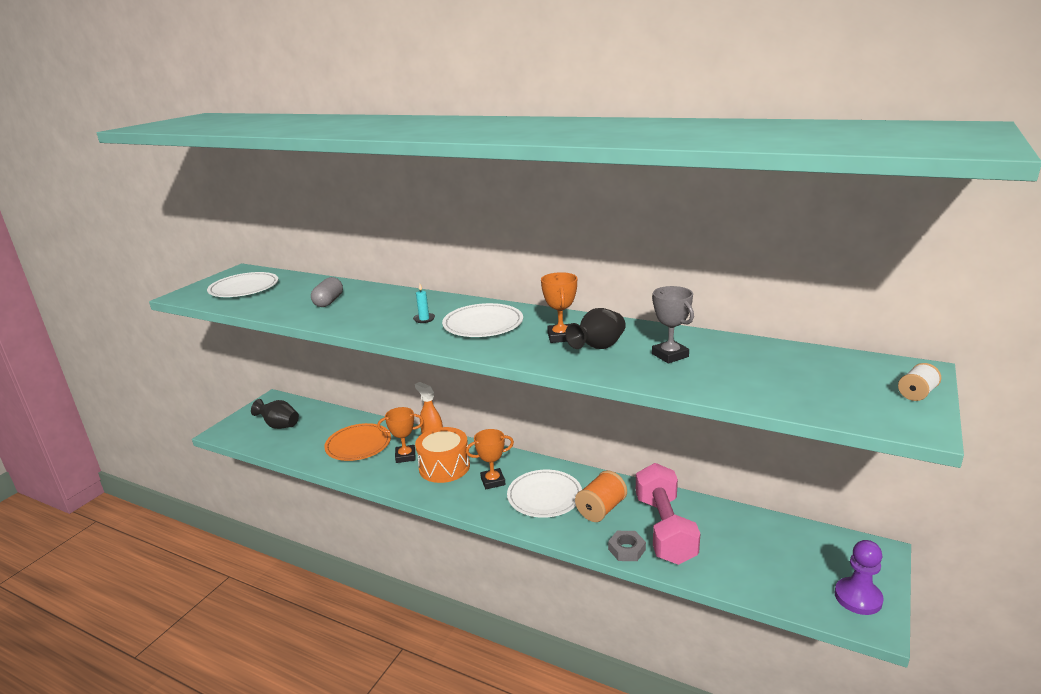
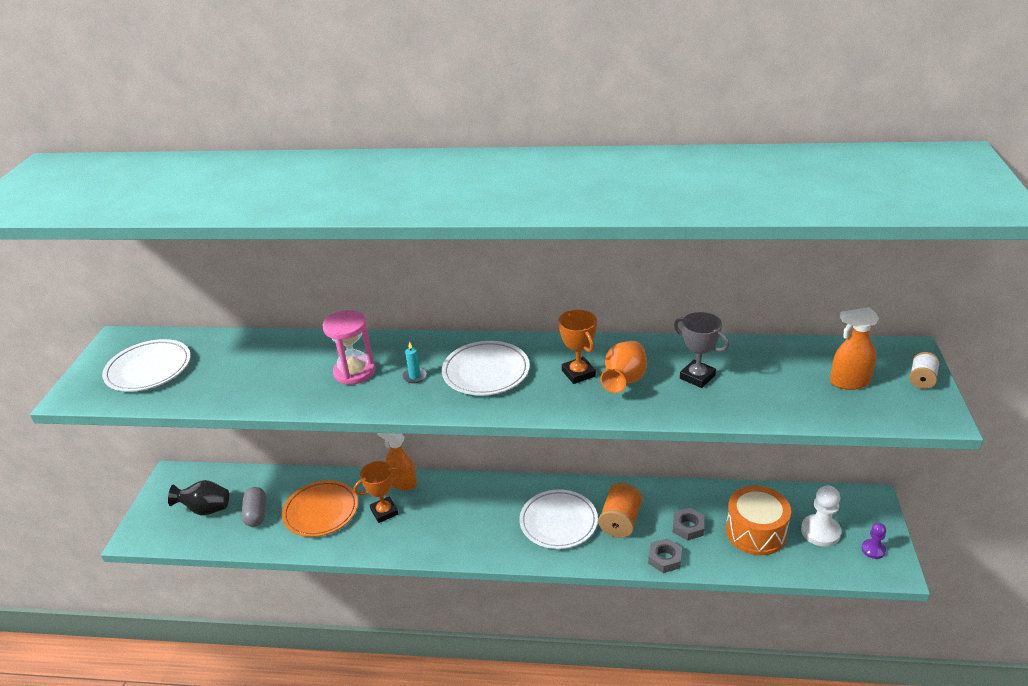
camera: 20 degrees left, 10 degrees up
grey capsule [311,277,343,307] -> grey capsule moved to [241,487,266,527]
orange drum [415,427,470,483] -> orange drum moved to [726,485,791,555]
orange trophy [466,429,514,489] -> none
black vase [565,308,626,349] -> orange vase [600,341,647,393]
pink dumbbell [636,463,700,565] -> grey nut [673,508,705,541]
purple pawn [835,540,884,615] -> purple pawn [861,523,886,559], size x0.59
none -> pink hourglass [323,310,375,385]
none -> white pawn [801,485,841,547]
none -> orange spray bottle [830,307,879,390]

